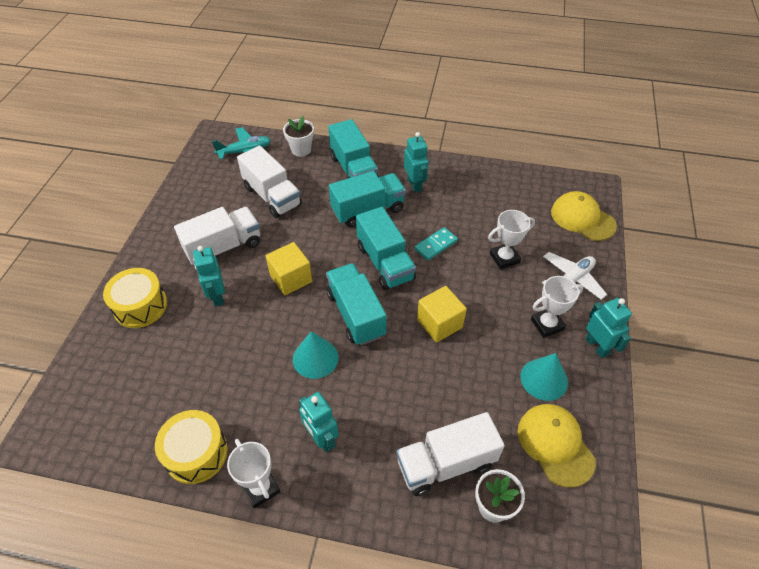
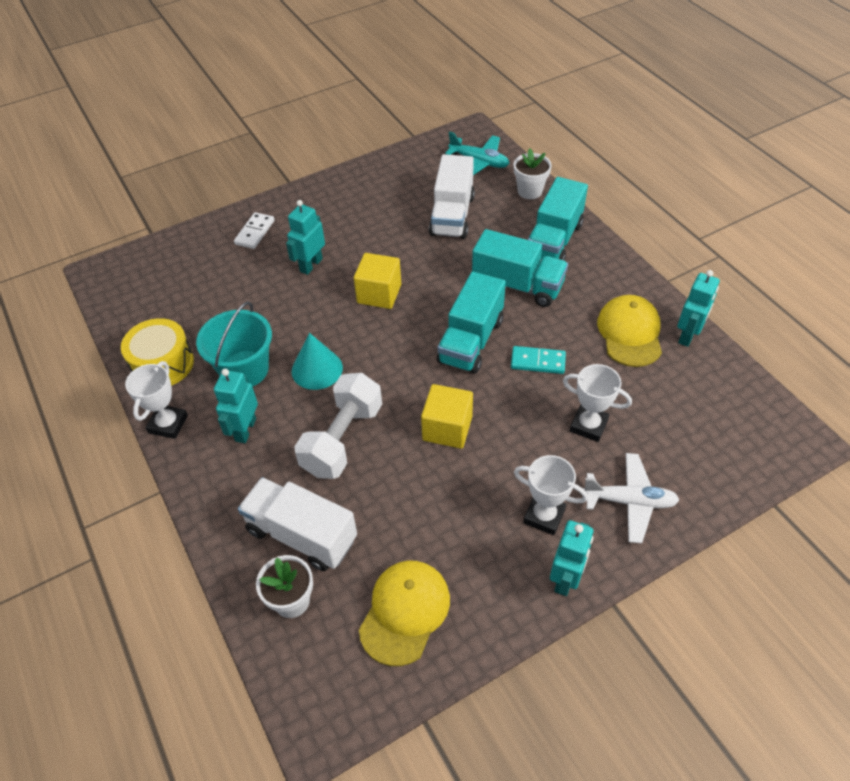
camera: 50 degrees right, 0 degrees up
yellow drum [103,268,167,328] -> white domino [234,212,275,249]
white truck [174,207,260,265] -> none
turquoise truck [326,263,387,346] -> none
turquoise robot [404,132,429,193] -> turquoise robot moved to [677,270,720,347]
turquoise cone [520,353,568,401] -> none
yellow cap [551,191,617,241] -> yellow cap moved to [597,295,662,367]
none -> turquoise bucket [196,301,272,387]
none -> white dumbbell [294,373,382,479]

